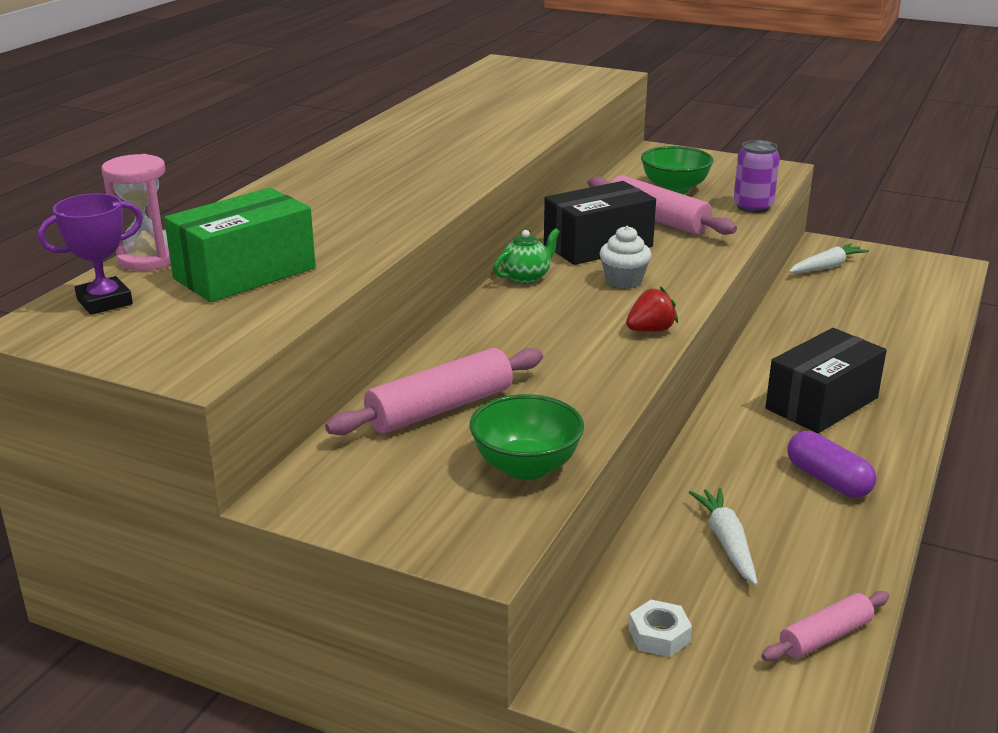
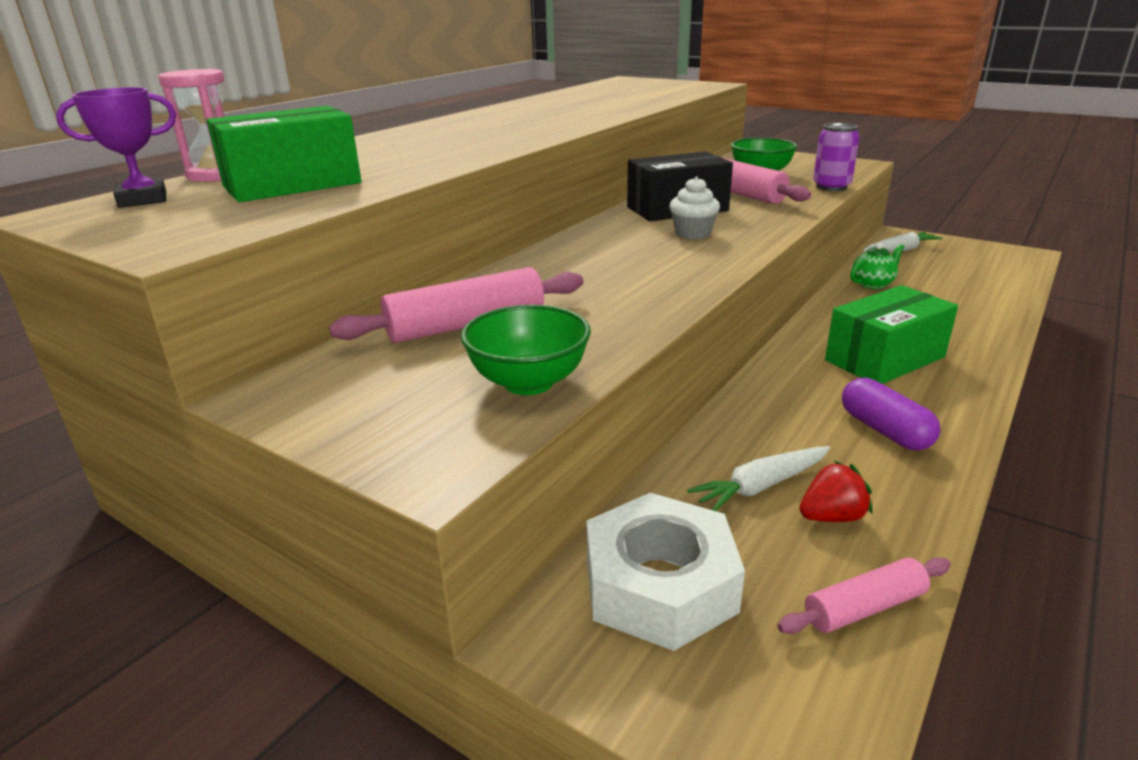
camera: 10 degrees right, 0 degrees up
green teapot [494,228,560,284] -> green teapot moved to [850,243,904,289]
red strawberry [626,286,678,332] -> red strawberry moved to [800,461,873,522]
white nut [629,600,692,657] -> white nut [587,493,745,651], size x2.21
white carrot [689,488,758,585] -> white carrot turned 120 degrees counterclockwise [687,446,830,511]
black box [765,328,887,433] -> green box [825,285,958,384]

